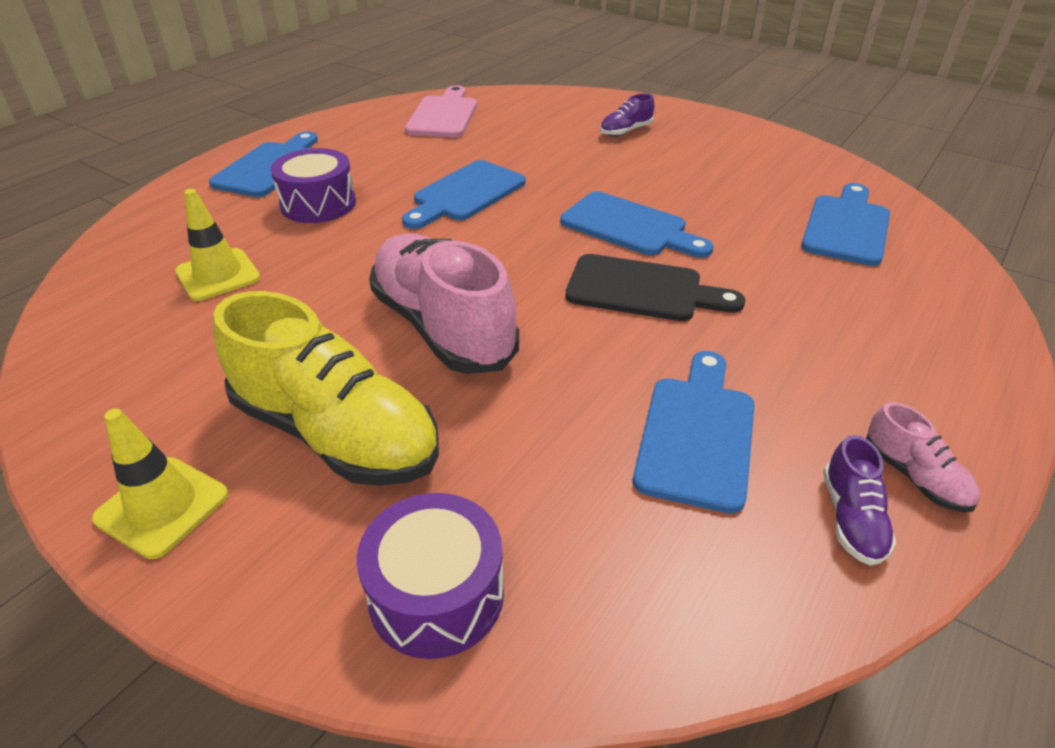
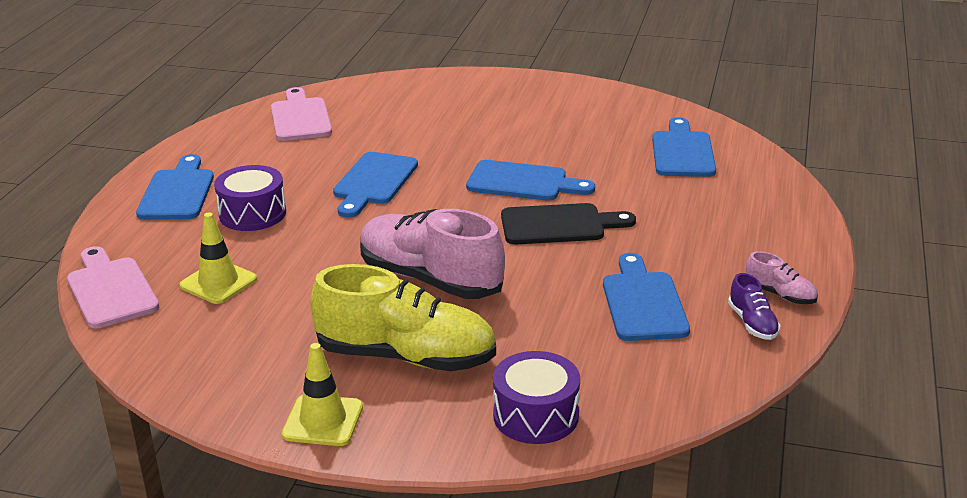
camera: 20 degrees left, 10 degrees down
purple shoe [600,94,654,136] -> none
none -> pink cutting board [67,246,159,328]

